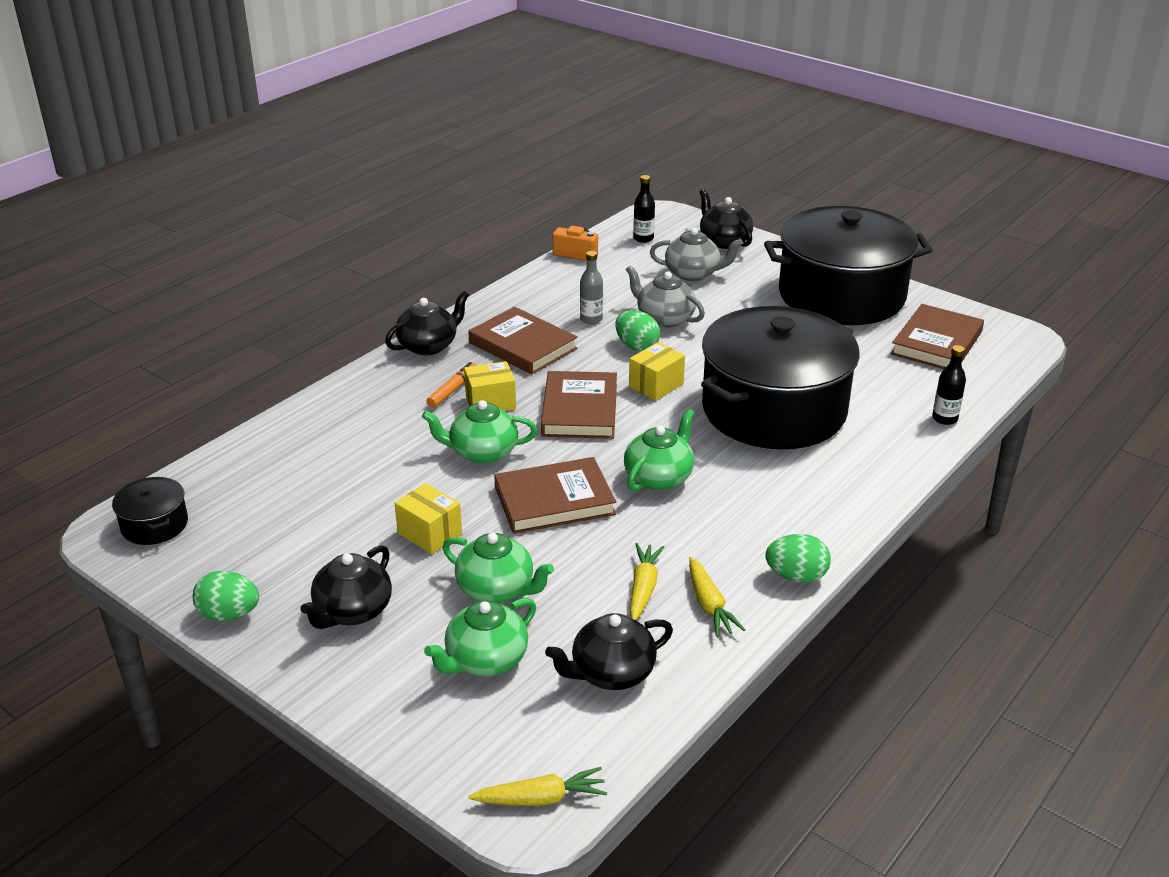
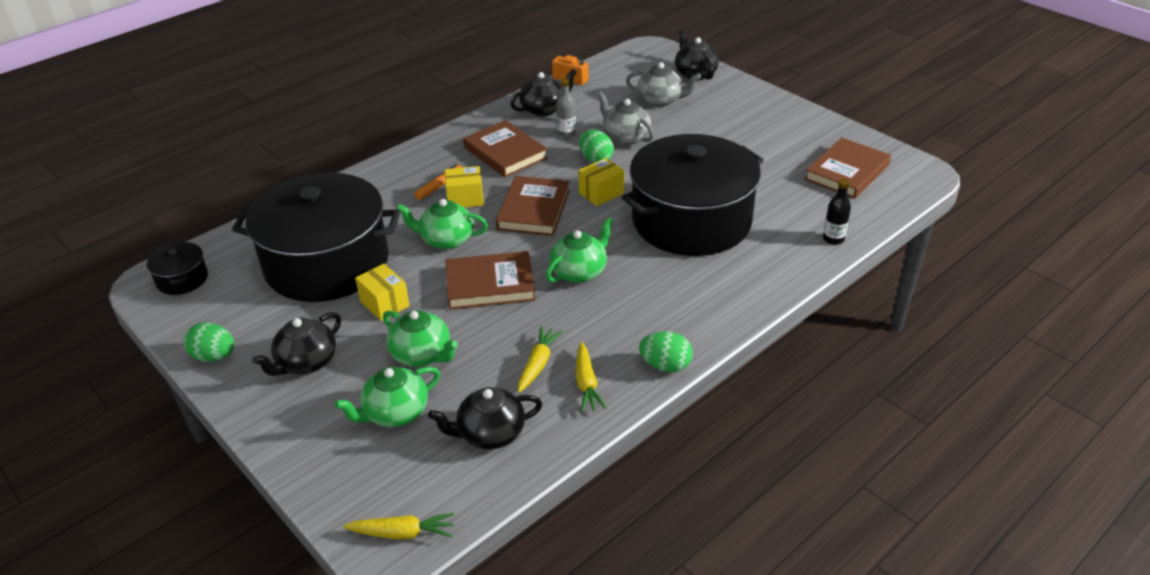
camera: 10 degrees right, 5 degrees up
black teapot [385,291,469,355] -> black teapot moved to [510,69,577,117]
black bottle [633,175,655,243] -> none
black pot [764,206,932,325] -> black pot moved to [232,173,400,302]

